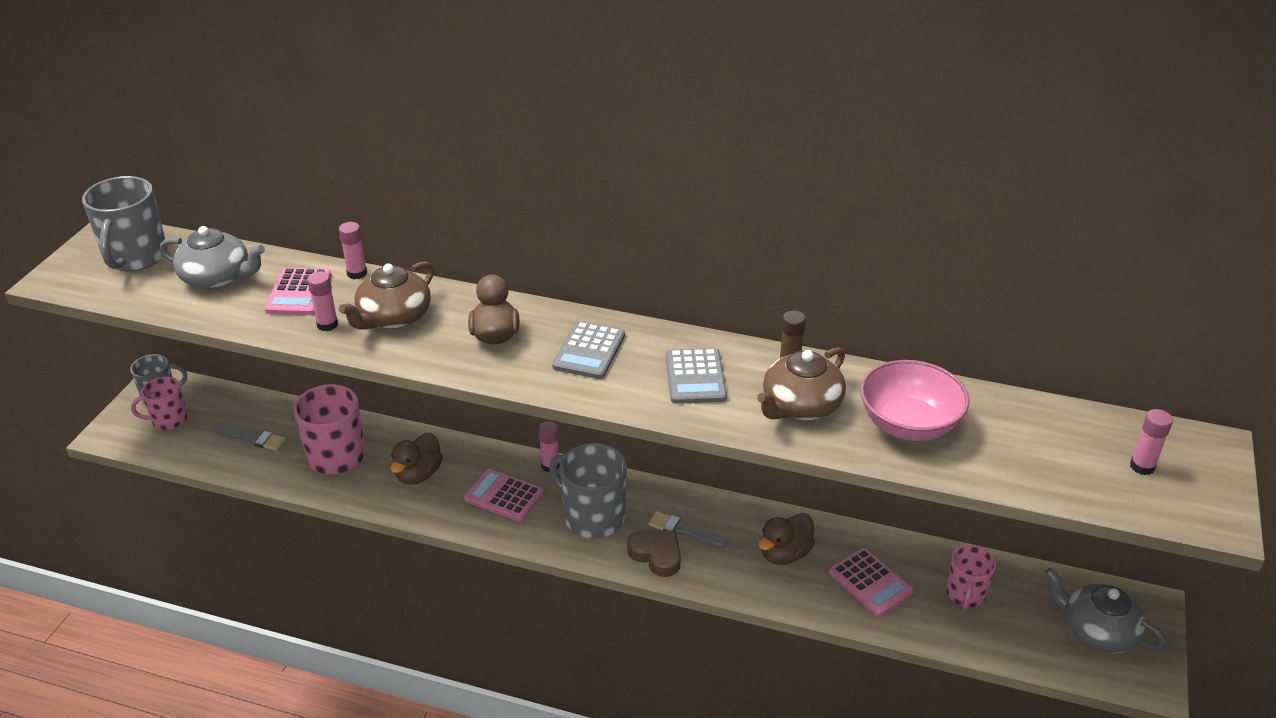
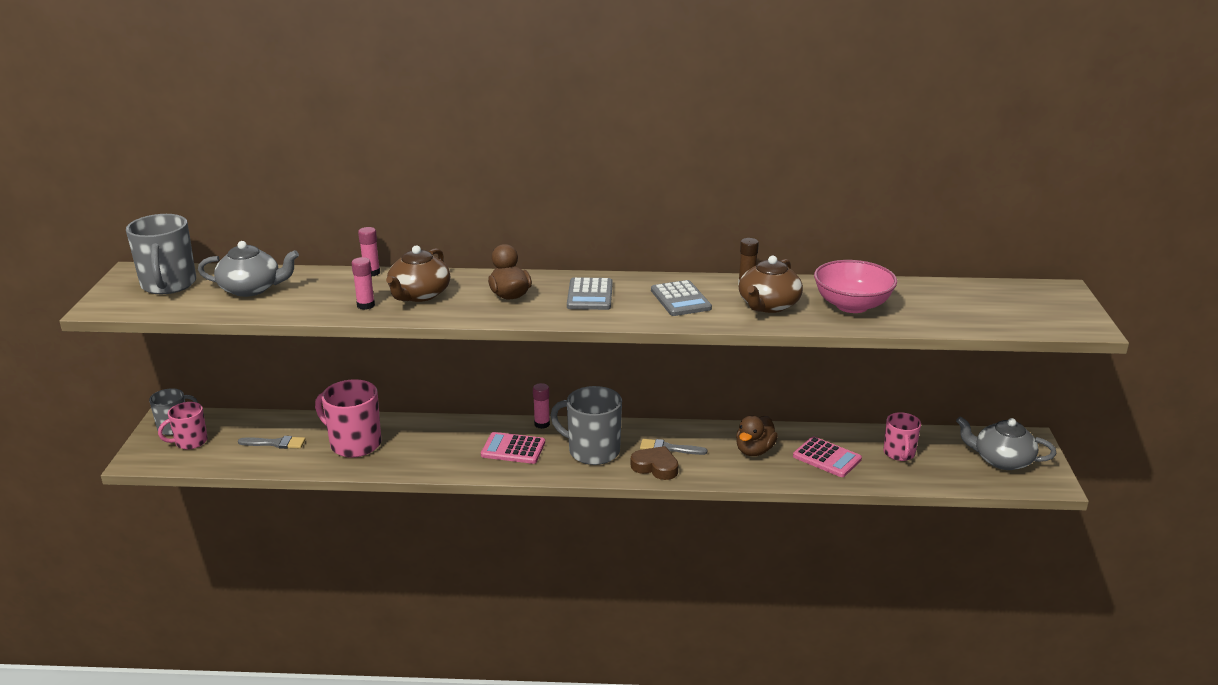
camera: 15 degrees left, 10 degrees down
pink calculator [264,268,331,315] -> none
brown duck [390,432,443,485] -> none
pink glue stick [1130,409,1173,475] -> none

